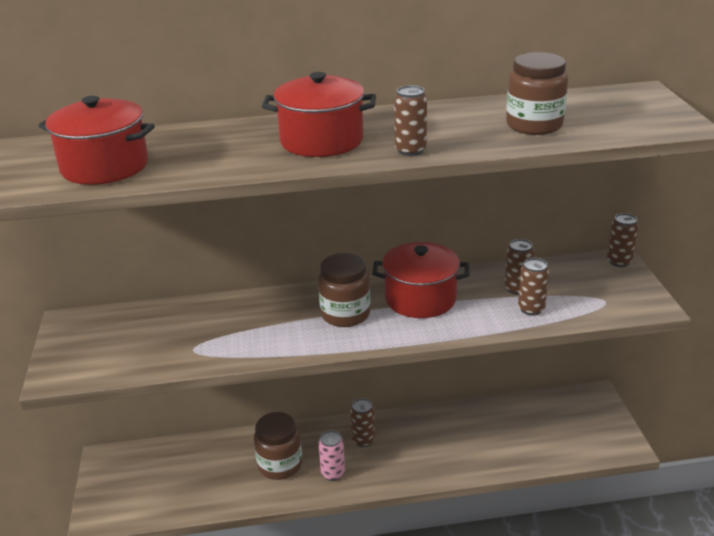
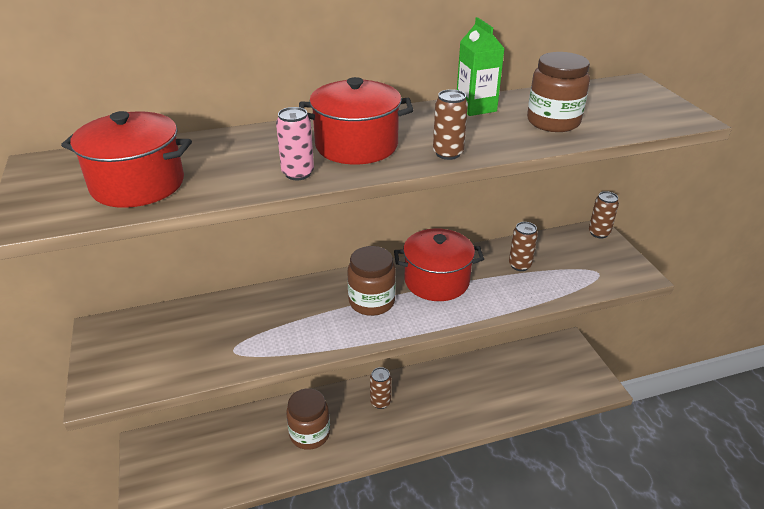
camera: 10 degrees left, 5 degrees up
pink can [318,430,345,481] -> pink can moved to [276,107,314,180]
brown can [518,258,549,316] -> none
none -> green carton [457,17,505,116]

